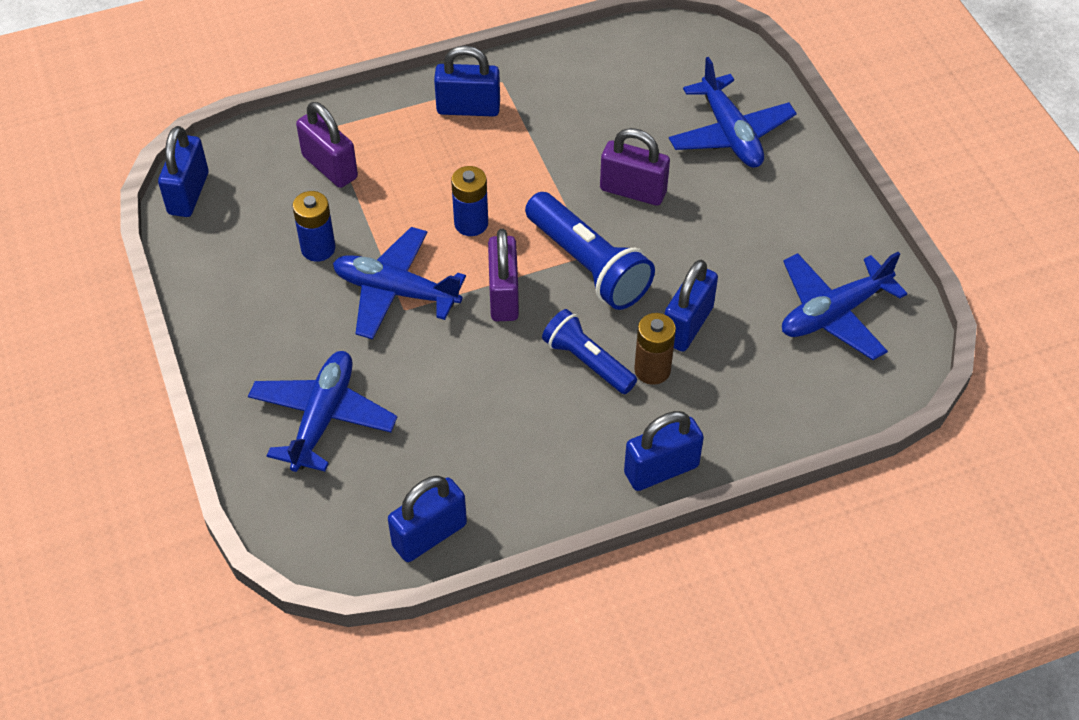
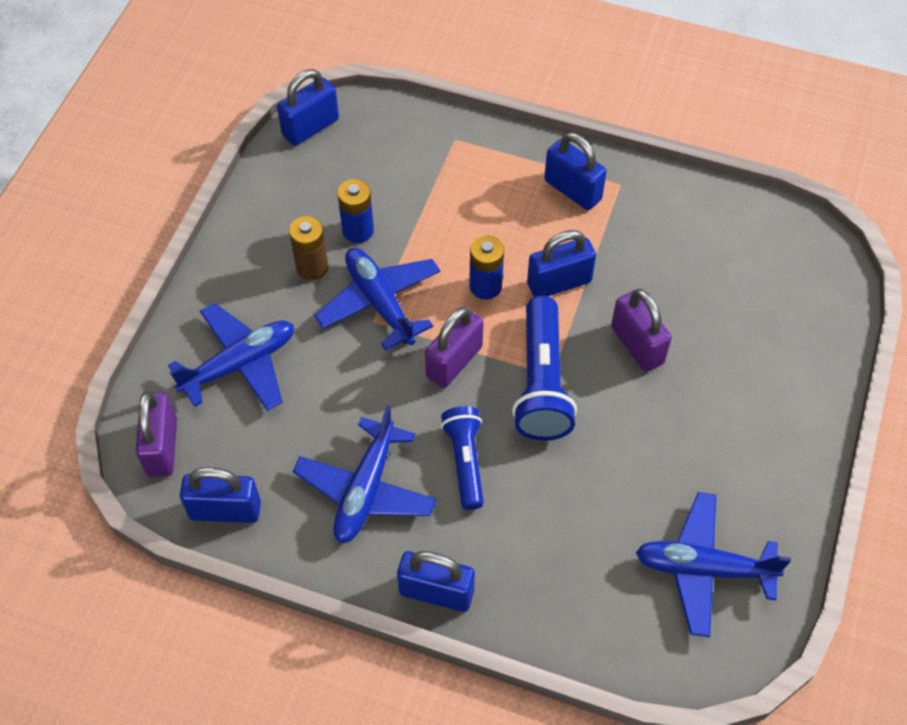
camera: 40 degrees right, 5 degrees up
purple padlock [296,102,358,188] -> purple padlock moved to [135,391,177,477]
brown battery [634,313,676,385] -> brown battery moved to [289,216,328,280]
blue padlock [665,260,718,352] -> blue padlock moved to [527,230,596,297]
blue plane [669,57,797,168] -> blue plane moved to [293,405,437,543]

